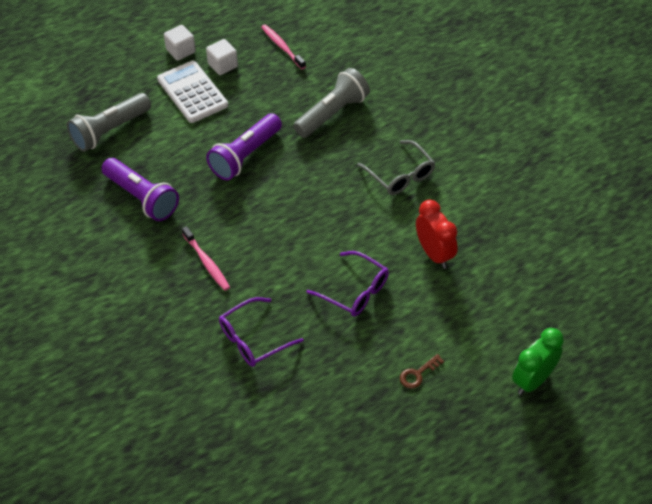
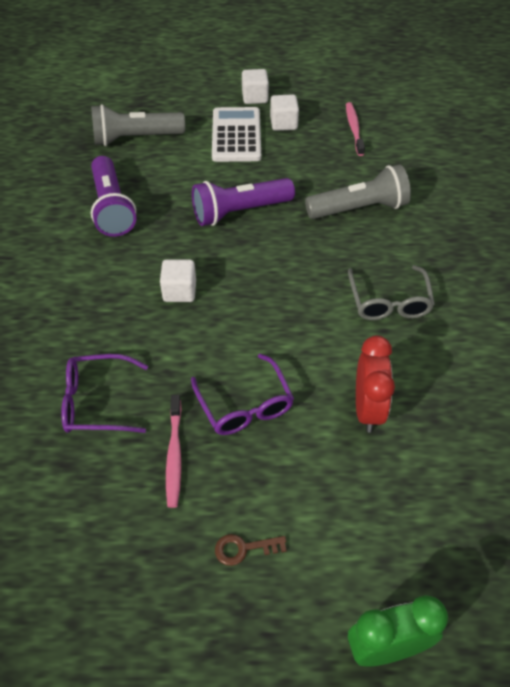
camera: 30 degrees right, 0 degrees up
pink toothbrush [182,226,230,291] -> pink toothbrush moved to [166,394,182,508]
none -> white cube [160,259,196,302]

